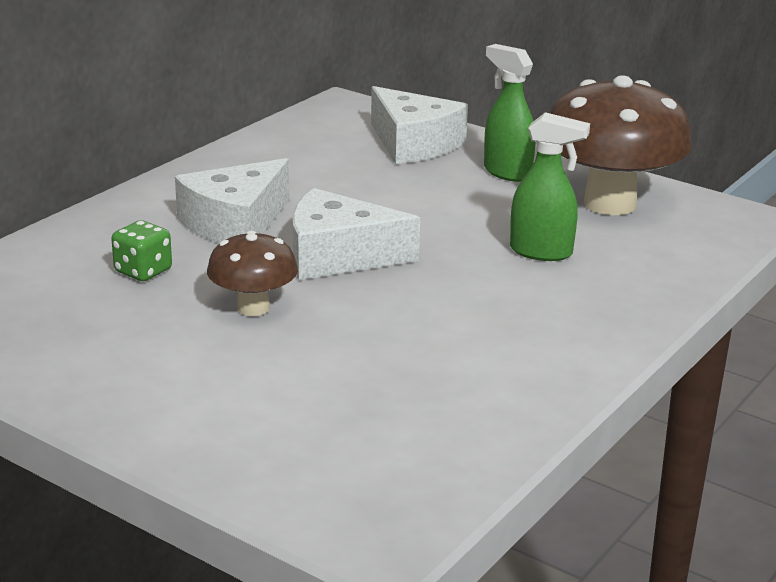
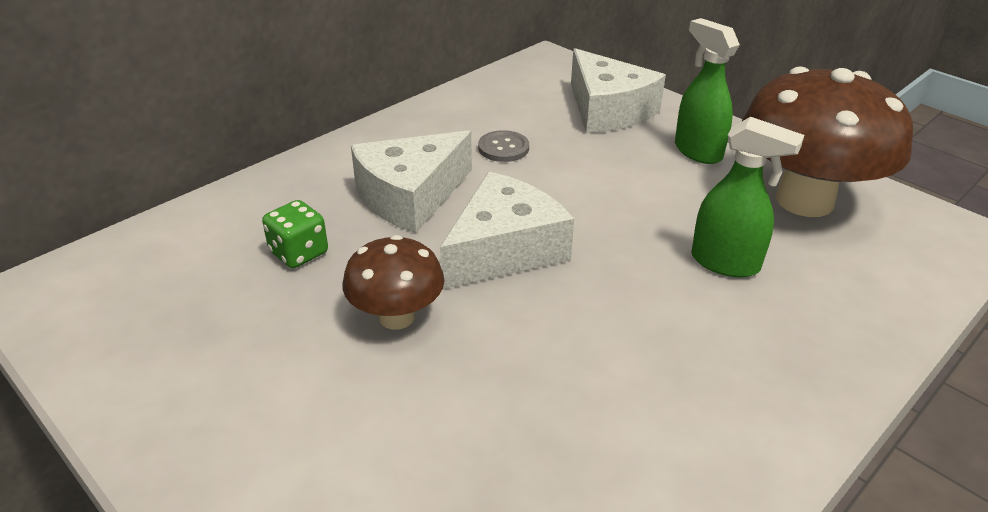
camera: 10 degrees right, 10 degrees up
white cheese [292,188,420,280] -> white cheese turned 120 degrees clockwise [440,172,574,289]
none -> grey button [478,130,529,162]

